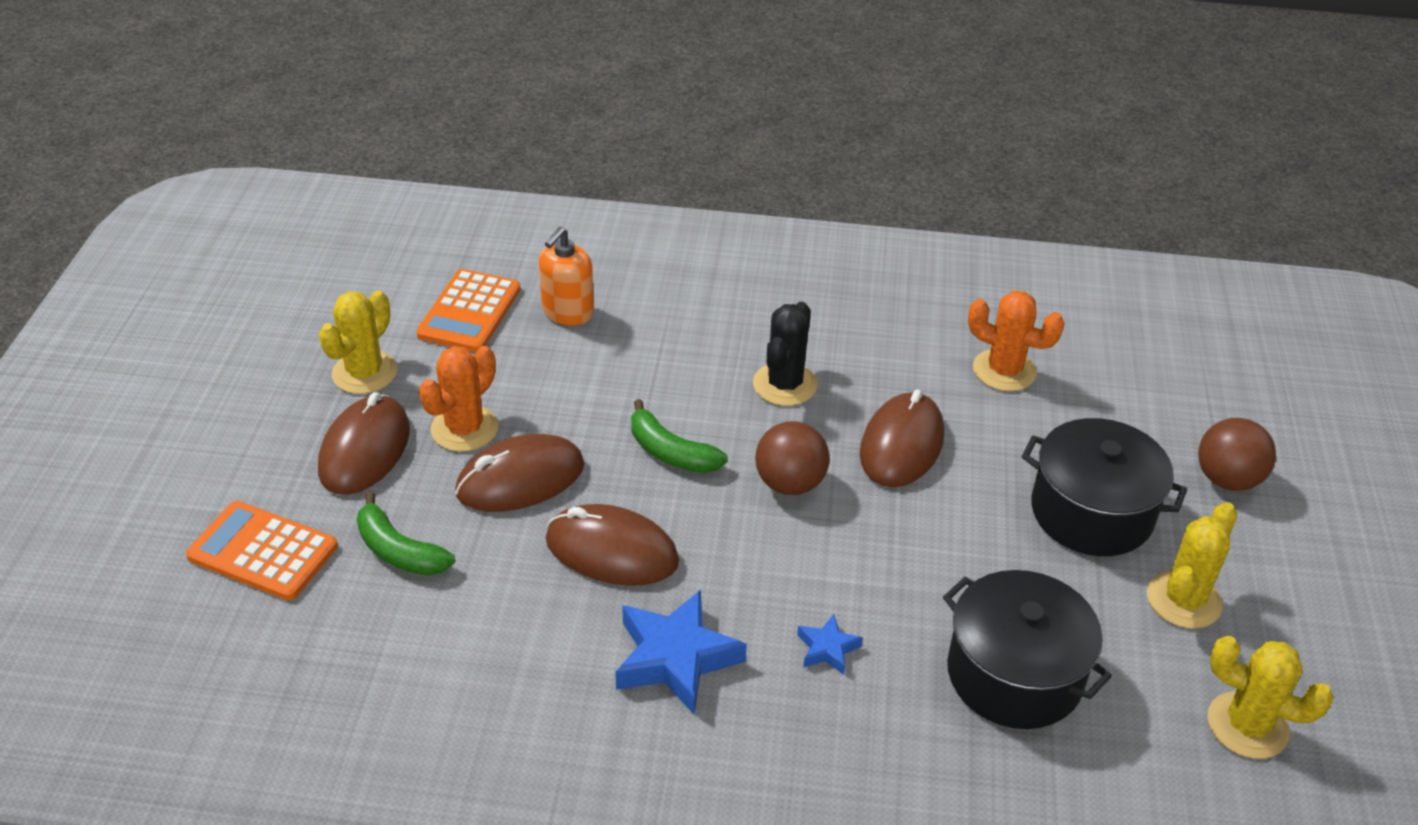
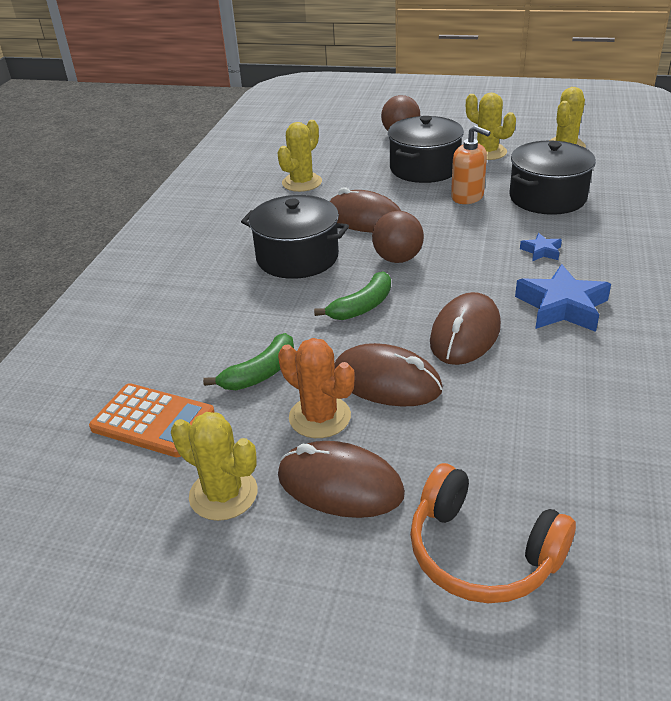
camera: 80 degrees left, 5 degrees down
orange calculator [186,501,338,601] -> orange headphones [410,463,576,603]
green banana [357,492,455,576] -> green banana moved to [203,333,294,390]
brown mouse [455,434,584,512] -> brown mouse turned 45 degrees counterclockwise [335,343,443,407]
orange soap dispenser [539,227,594,326] -> orange soap dispenser moved to [451,125,491,204]
black cactus [753,302,818,406] -> black pot [241,195,349,279]
orange cactus [968,291,1065,391] -> yellow cactus [278,120,322,192]

